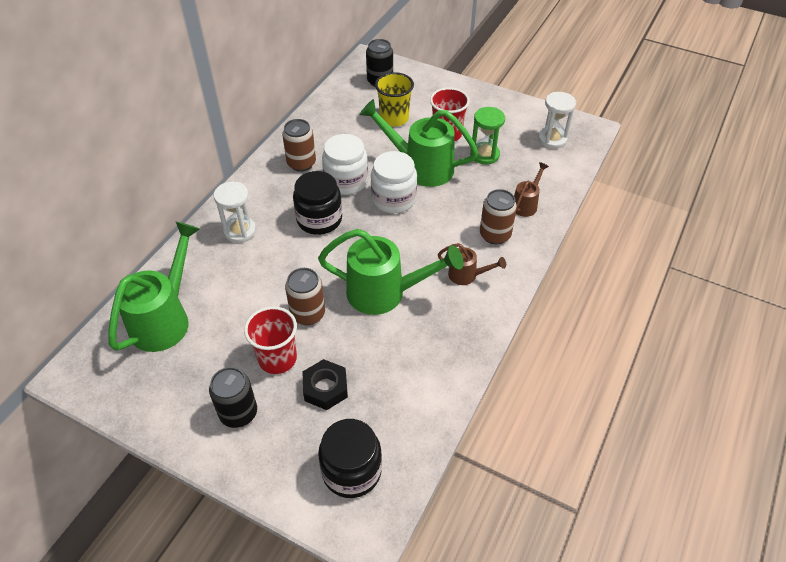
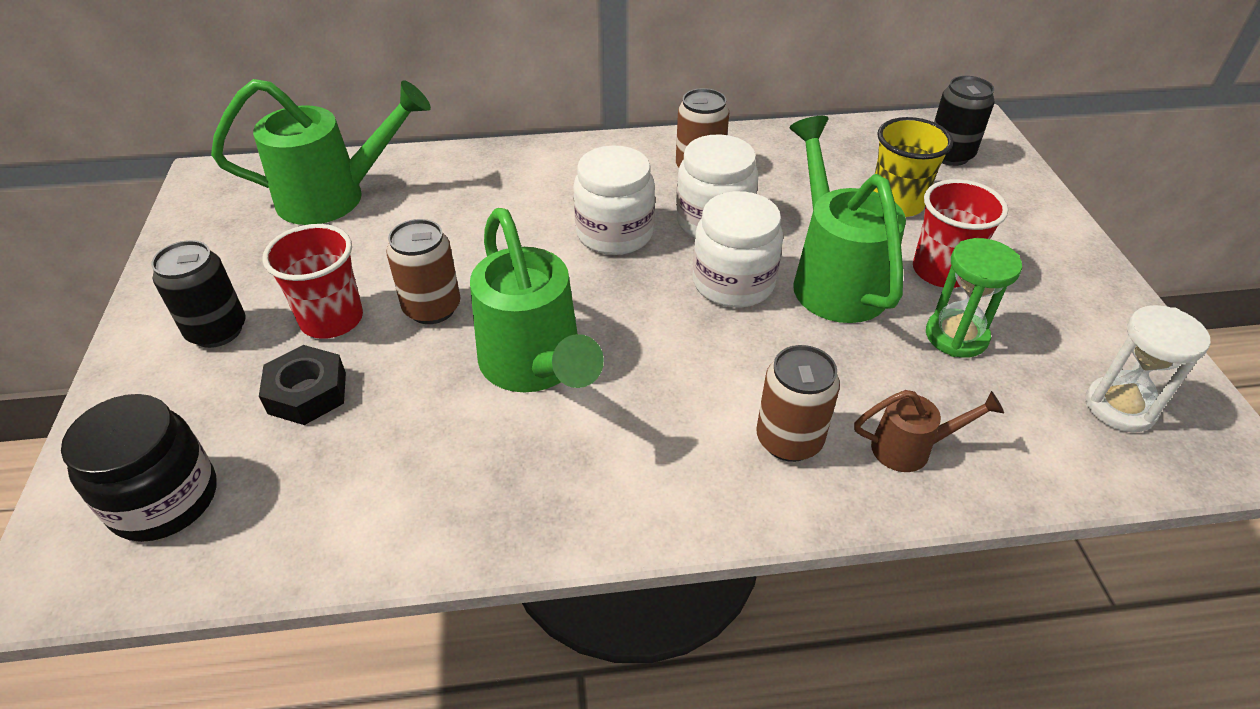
camera: 55 degrees right, 5 degrees down
white hourglass [214,181,256,243] -> none
black jar [293,171,342,235] -> white jar [573,145,655,255]
brown watering can [438,243,506,285] -> none

